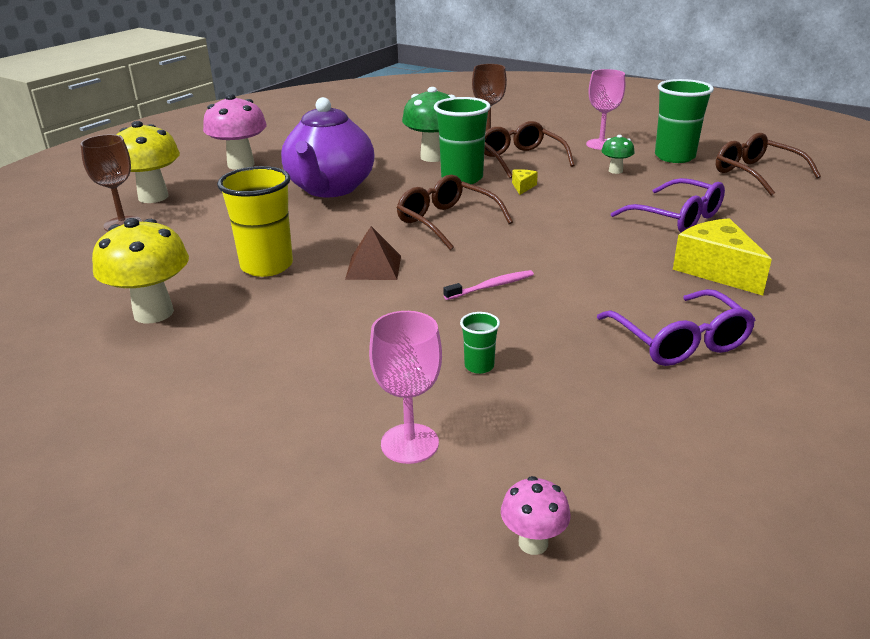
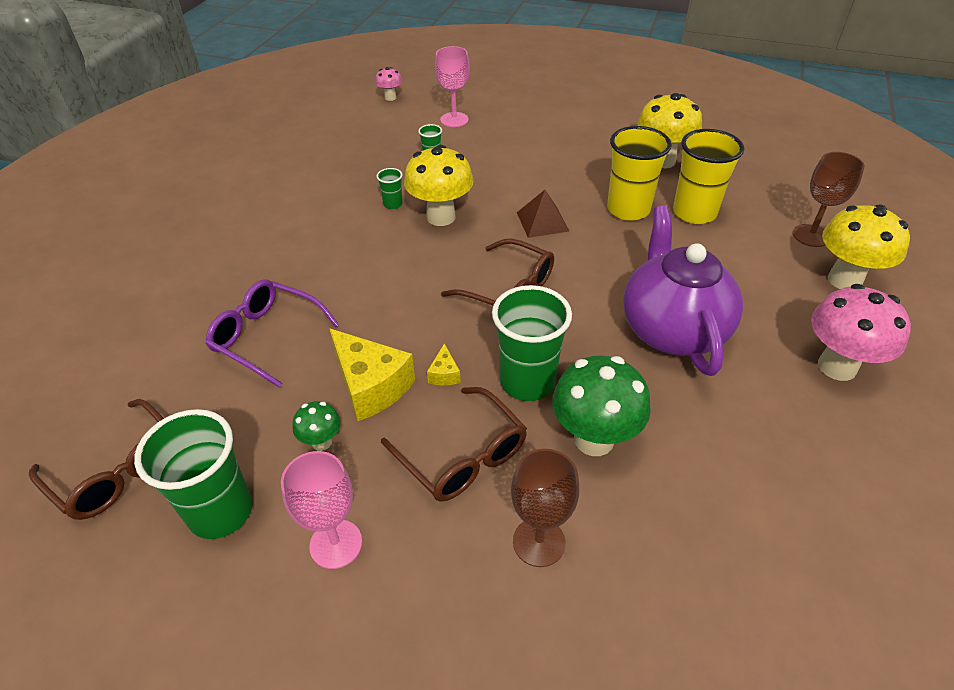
camera: 165 degrees right, 15 degrees up
pink toothbrush [443,270,534,300] -> yellow mushroom [404,145,474,226]
purple glasses [597,289,755,366] -> none
yellow cheese [673,218,772,295] -> yellow cheese moved to [329,328,415,421]
none -> green cup [376,168,403,209]
none -> yellow cup [673,129,744,224]

